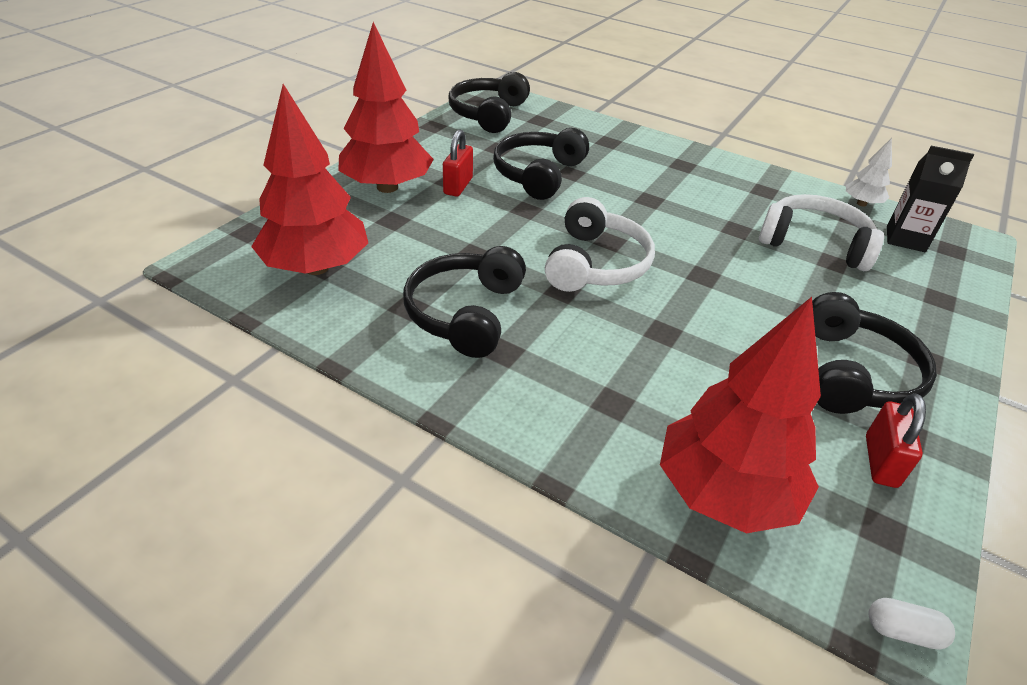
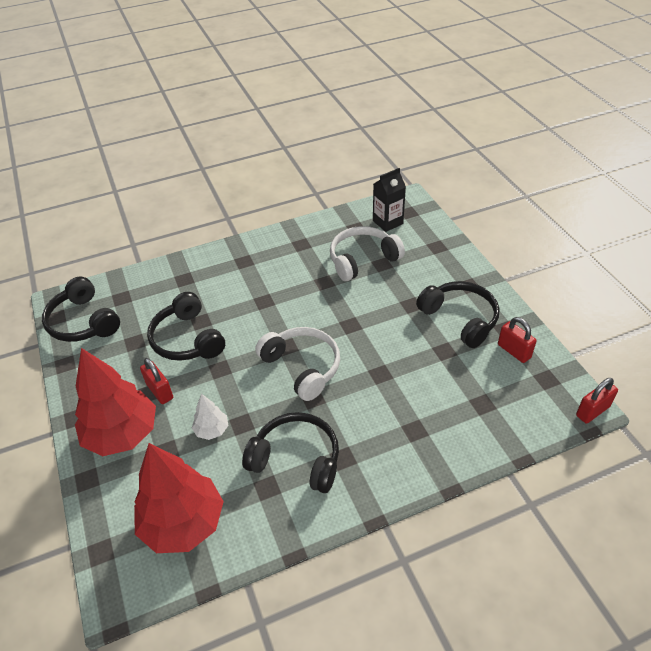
camera: 50 degrees left, 5 degrees up
black headphones [403,246,526,358] -> black headphones turned 150 degrees clockwise [242,412,339,493]
red tree [660,297,821,533] -> none
white tree [846,138,892,206] -> white tree moved to [192,394,228,440]
white capsule [868,598,955,650] -> red padlock [576,378,618,424]

